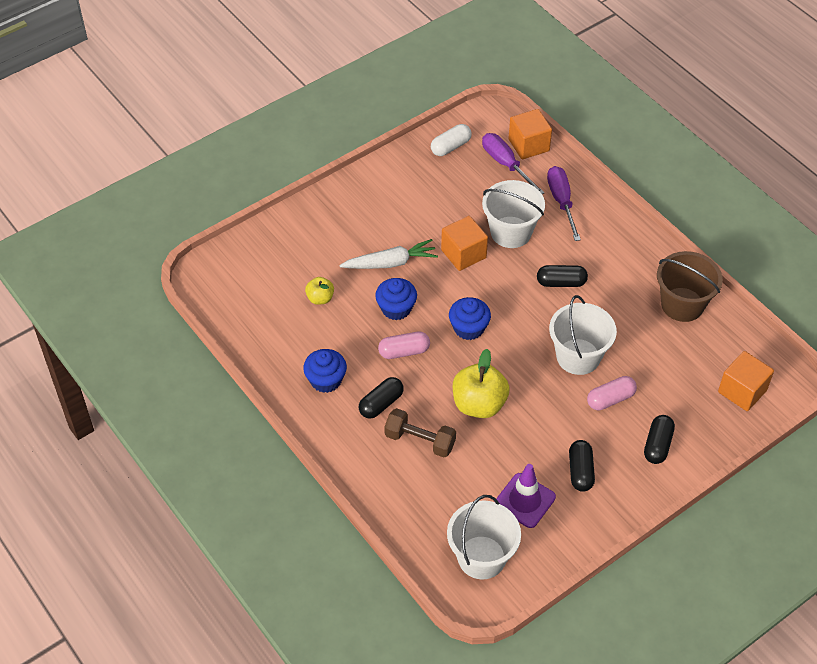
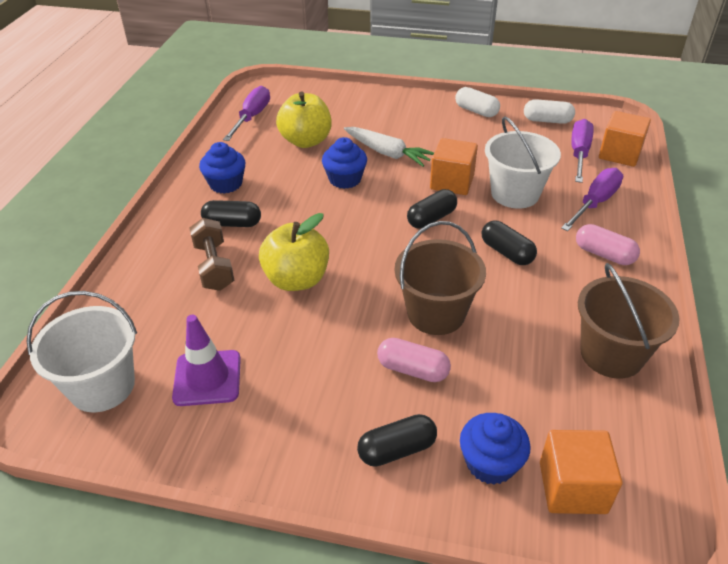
camera: 50 degrees right, 10 degrees down
yellow apple [305,277,334,305] -> yellow apple [276,91,332,148], size x1.86
pink capsule [378,331,430,359] -> pink capsule moved to [576,224,640,265]
blue cupcake [449,297,491,340] -> blue cupcake moved to [460,413,531,485]
white bucket [549,295,617,375] -> brown bucket [394,221,486,335]
black capsule [569,440,595,492] -> black capsule moved to [407,189,457,229]
none -> purple screwdriver [223,86,270,141]
none -> white capsule [455,87,500,117]

